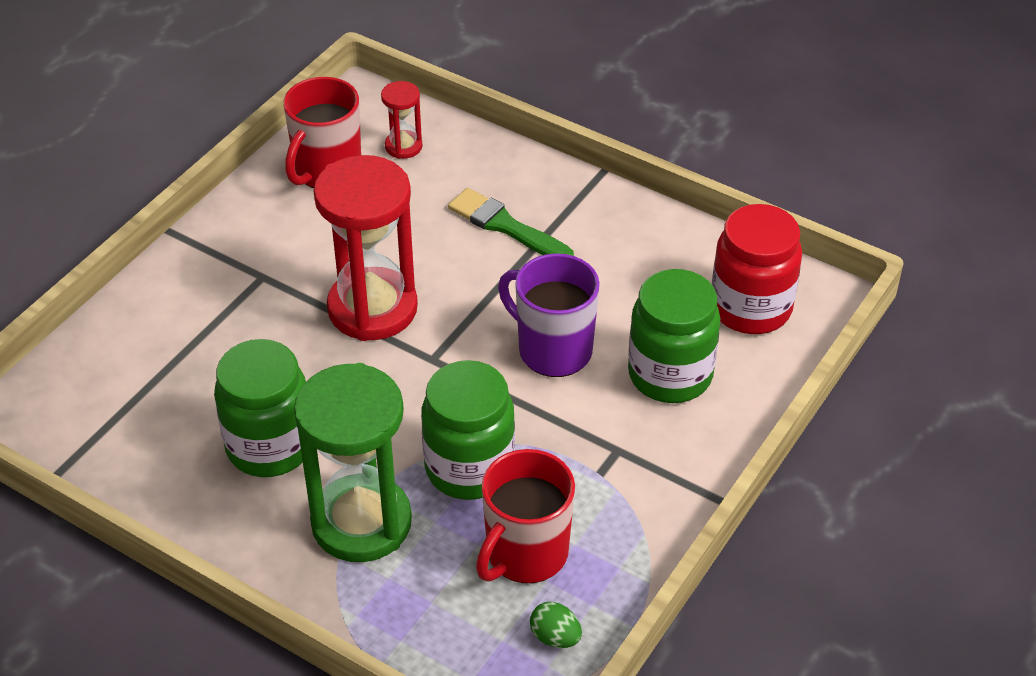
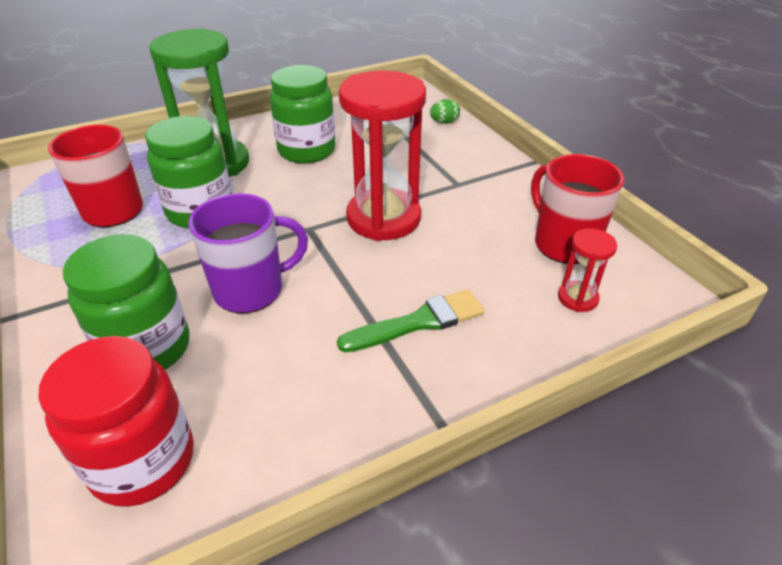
camera: 120 degrees right, 5 degrees down
green egg [530,602,582,648] -> green egg moved to [430,99,460,124]

